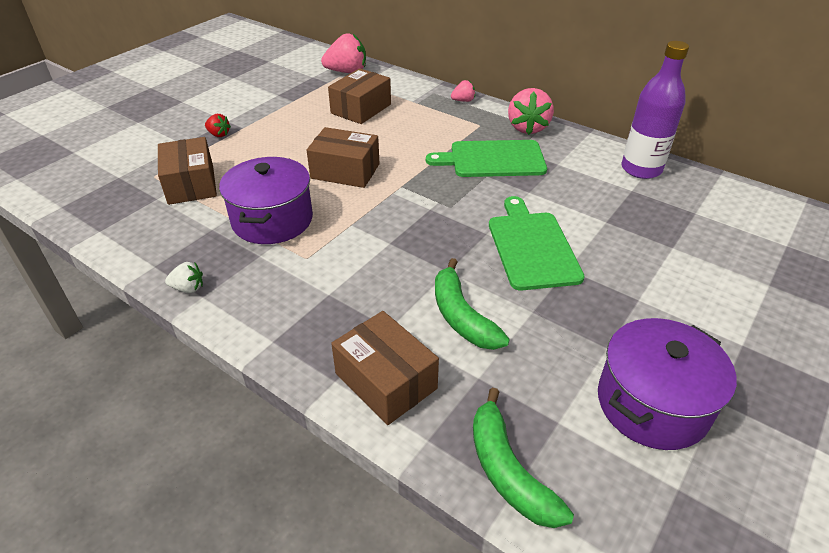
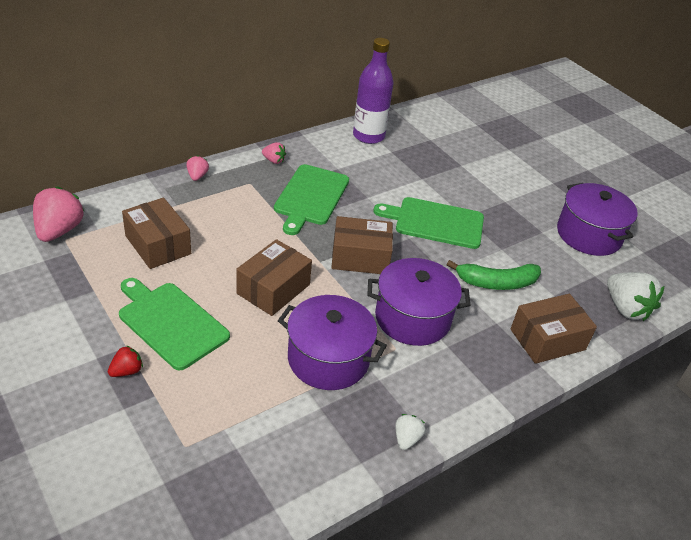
camera: 75 degrees left, 0 degrees up
brown box [158,137,217,205] -> brown box moved to [331,216,393,274]
green banana [473,388,574,528] -> white strawberry [607,272,664,321]
pink strawberry [508,88,554,135] -> pink strawberry [262,142,286,164], size x0.52
none -> green cutting board [119,278,230,370]
none -> purple pot [368,258,470,346]

